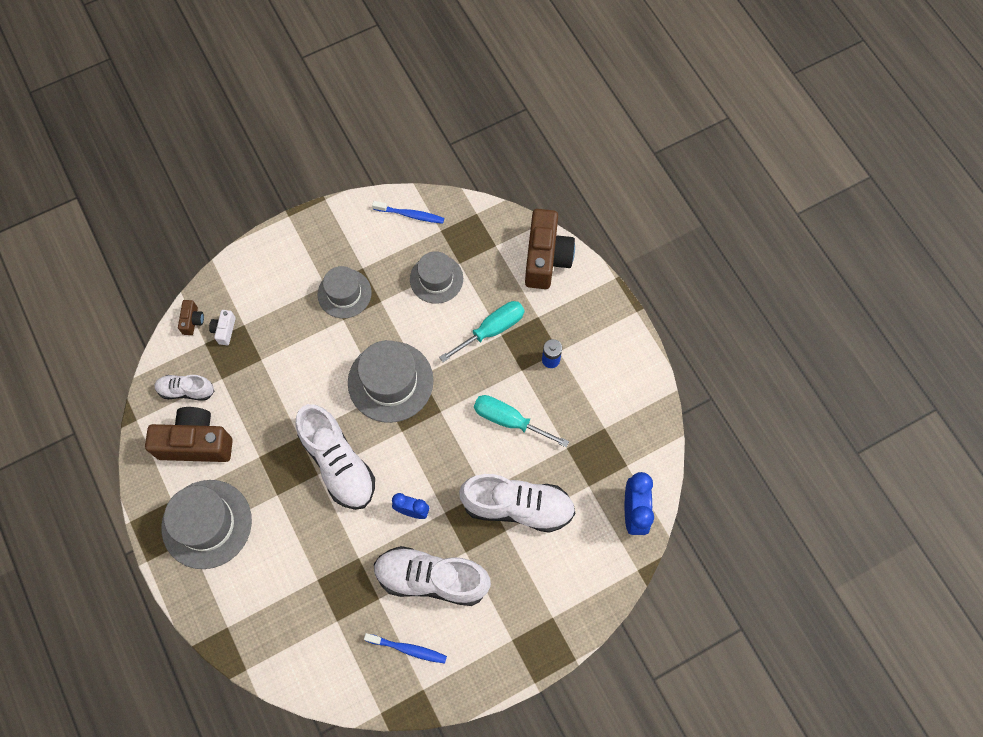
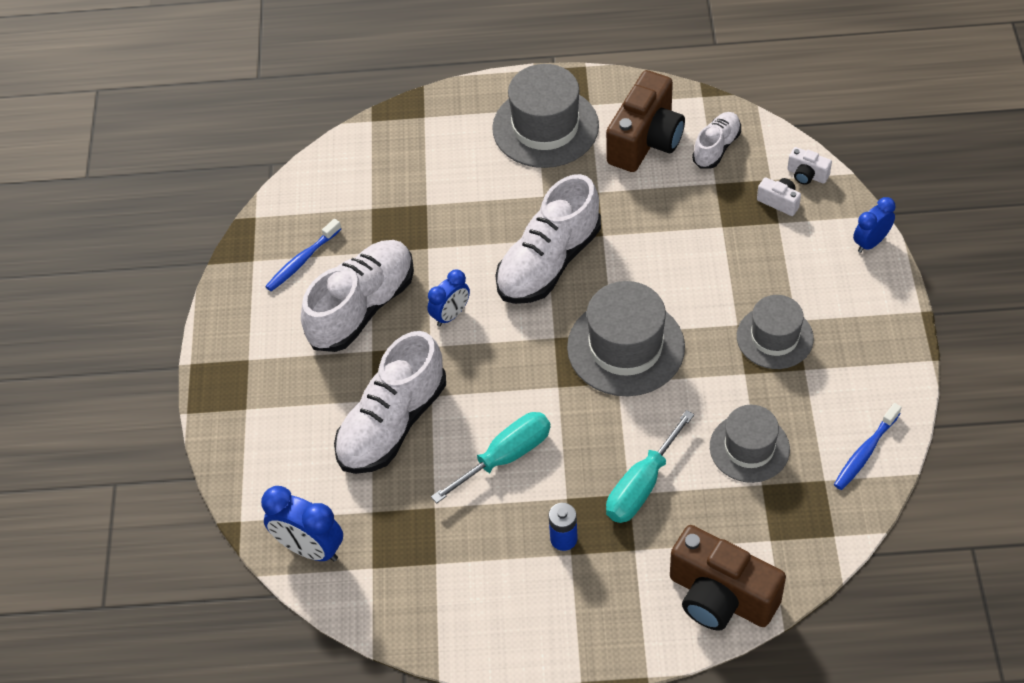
camera: 120 degrees right, 15 degrees down
brown camera [178,300,204,335] -> white camera [787,147,832,185]
white shoe [296,404,375,510] -> white shoe turned 45 degrees counterclockwise [495,174,601,304]
turquoise screwdriver [439,301,525,362] -> turquoise screwdriver turned 45 degrees clockwise [606,410,694,523]
none -> blue clock [853,197,896,253]

